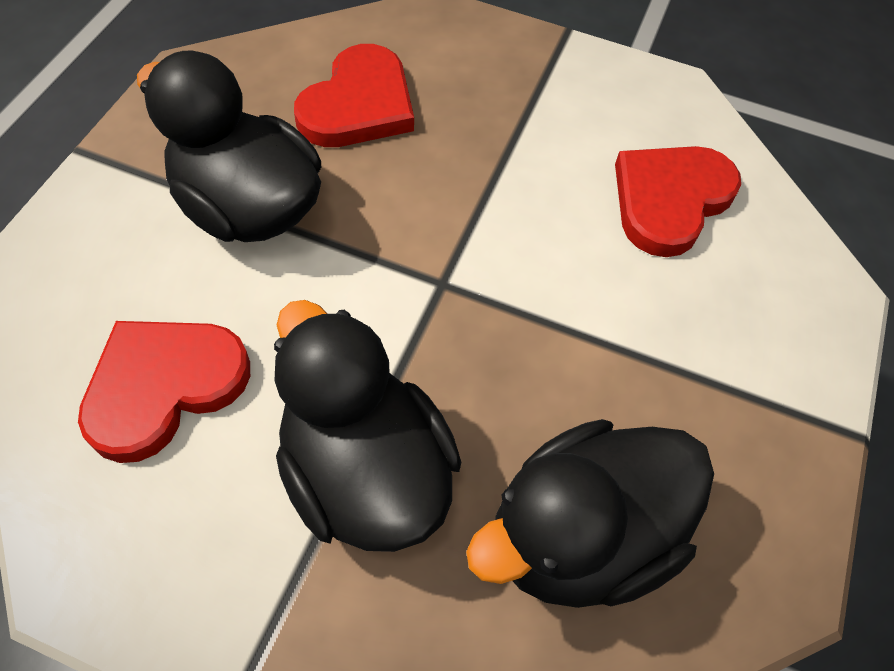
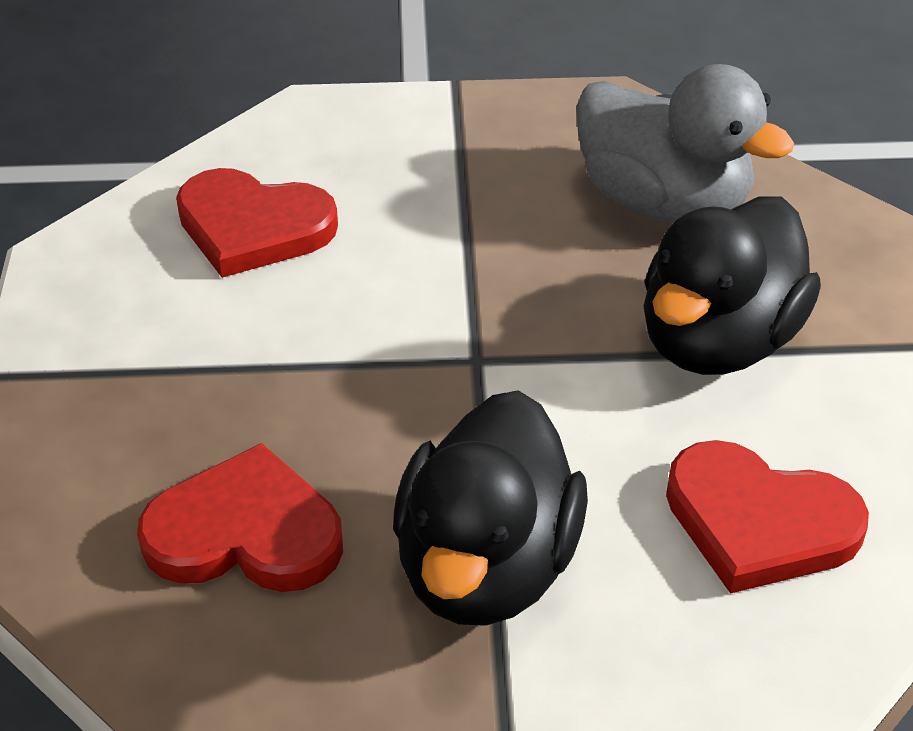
camera: 110 degrees left, 15 degrees down
black duck [466,419,714,608] -> grey duck [576,64,794,223]

